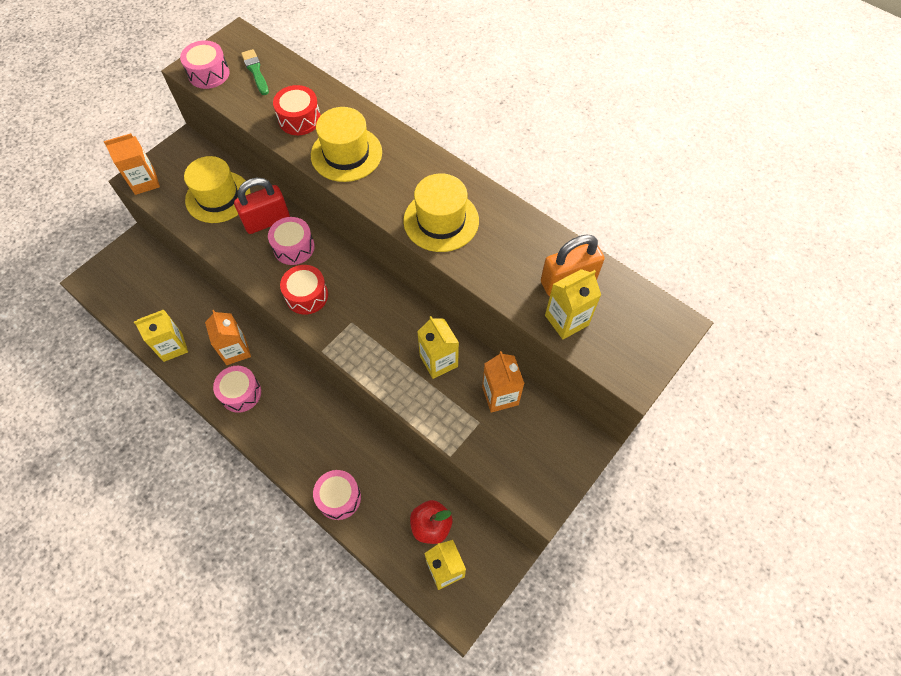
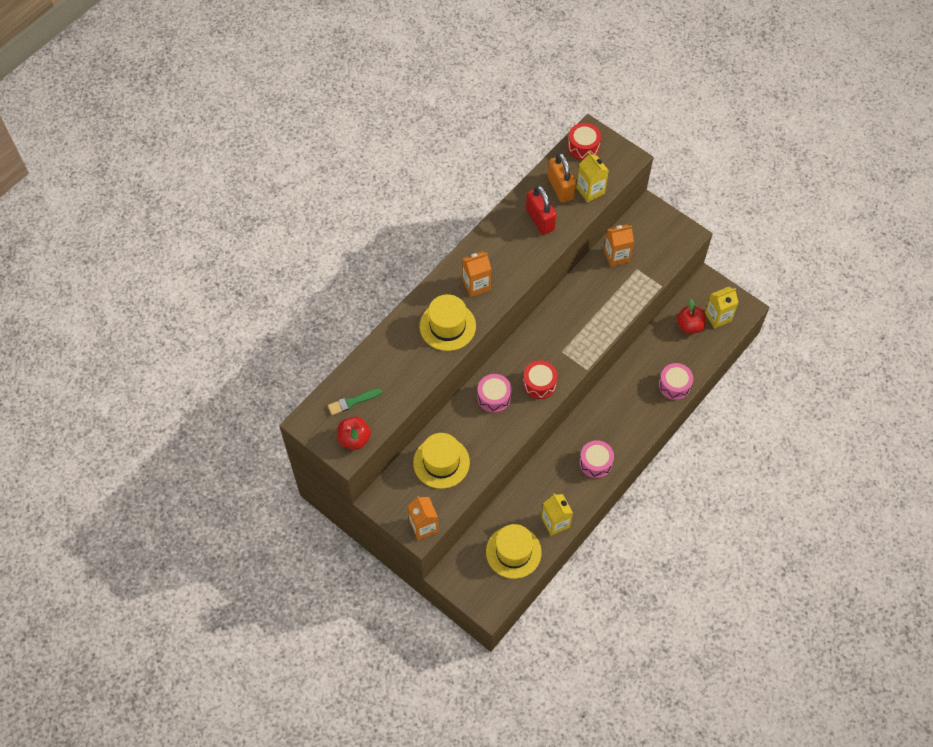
camera: 90 degrees left, 0 degrees up
pink drum [180,40,230,89] -> red apple [337,417,371,450]
orange carton [205,310,251,365] -> orange carton moved to [462,251,491,297]
red padlock [234,178,290,234] -> red padlock moved to [526,185,557,235]
red drum [273,85,321,135] -> red drum moved to [568,123,601,160]
yellow hat [403,173,479,252] -> yellow hat moved to [486,524,542,579]
yellow carton [417,316,459,379] -> none

